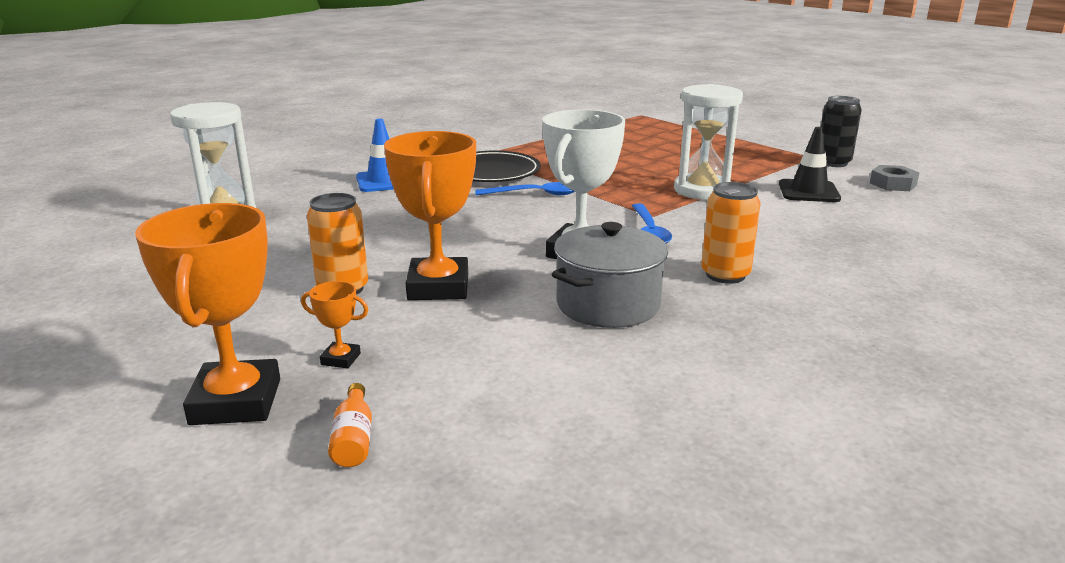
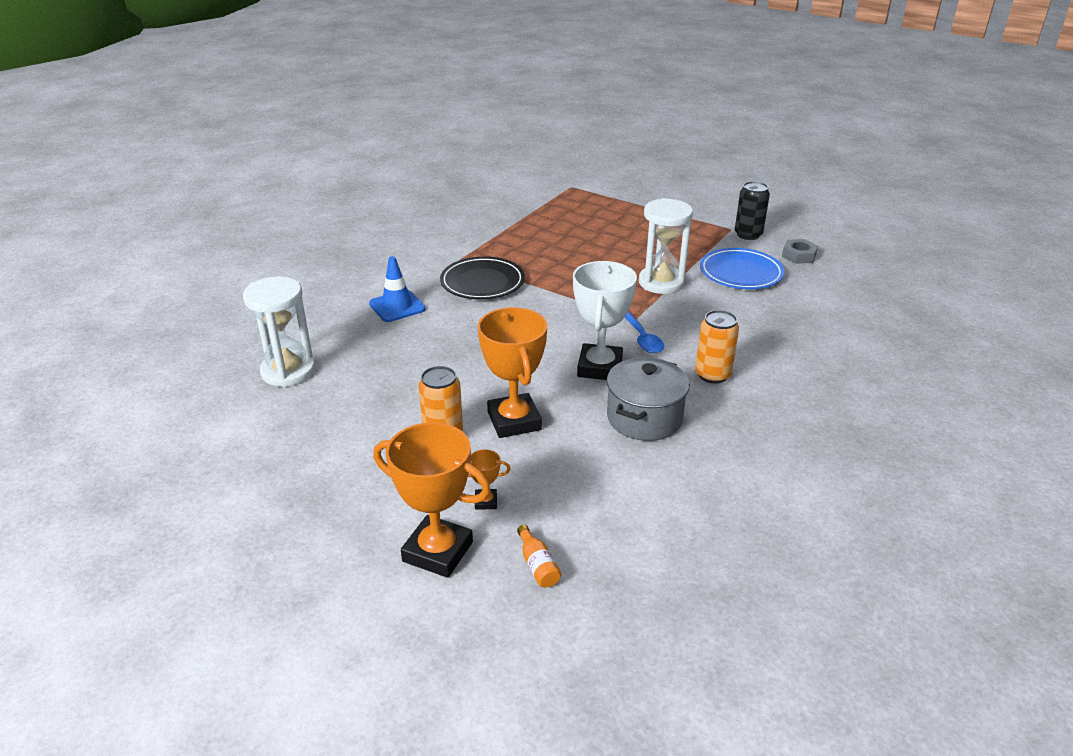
camera: 15 degrees left, 10 degrees up
orange trophy [135,203,280,425] -> orange trophy turned 45 degrees counterclockwise [373,422,491,578]
blue spoon [475,182,575,195] -> none
black traffic cone [779,127,841,202] -> blue plate [700,248,785,289]

